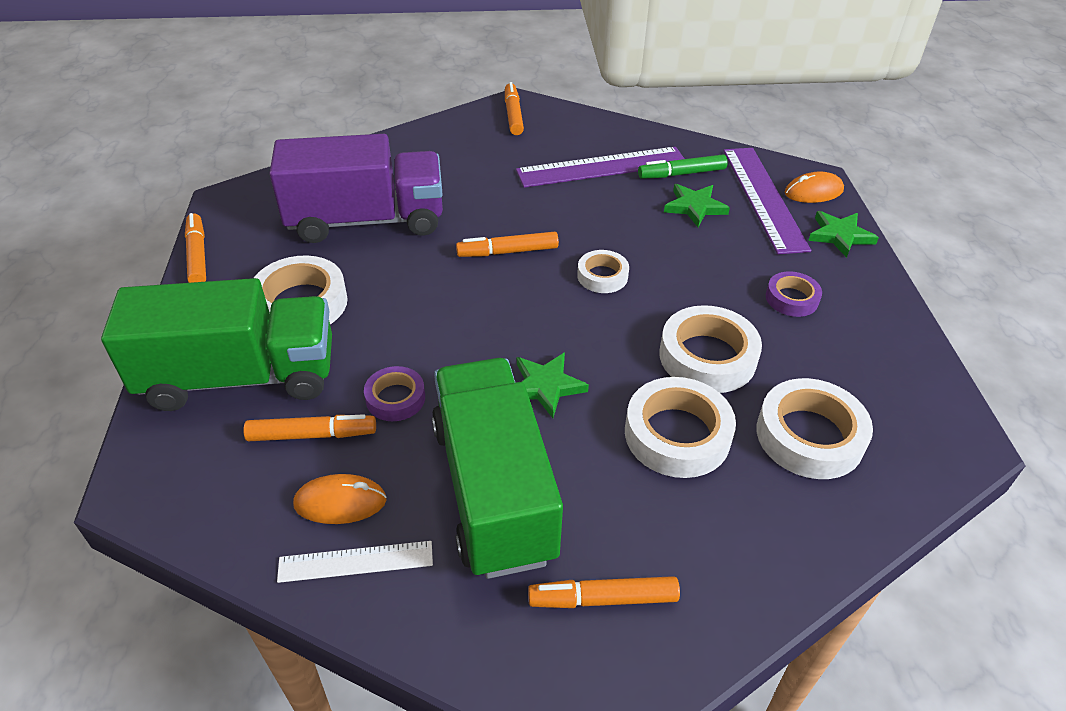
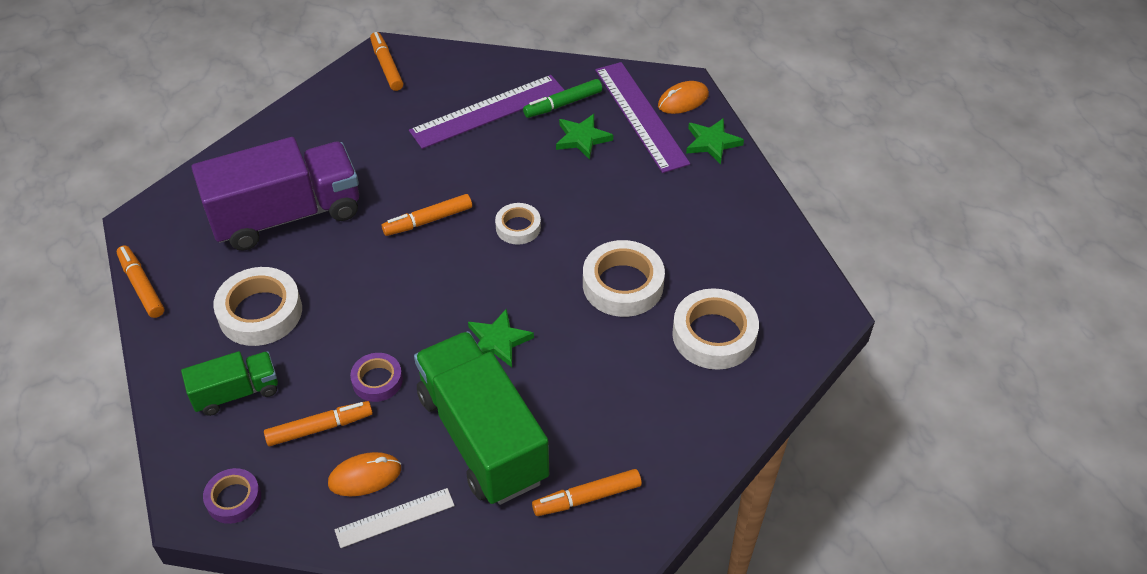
camera: 15 degrees left, 5 degrees up
green truck [101,278,332,411] -> green truck [181,351,278,416], size x0.51
white tape [625,377,736,478] -> none
purple tape [766,271,822,317] -> purple tape moved to [203,468,261,524]

